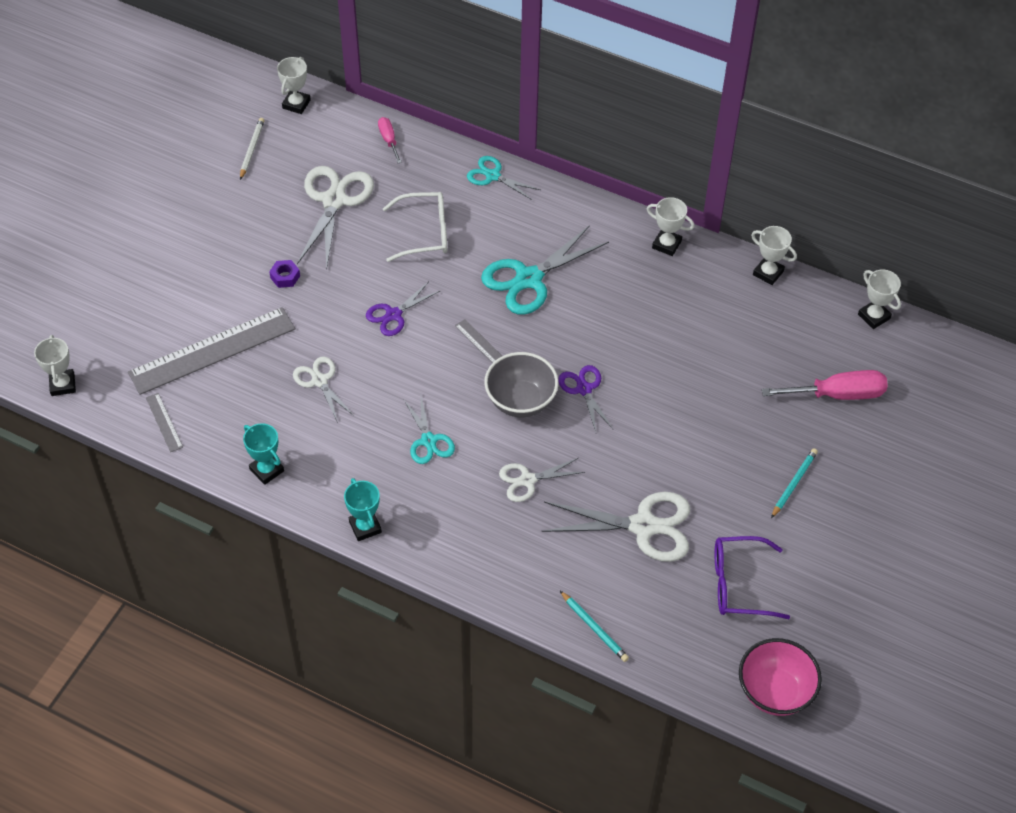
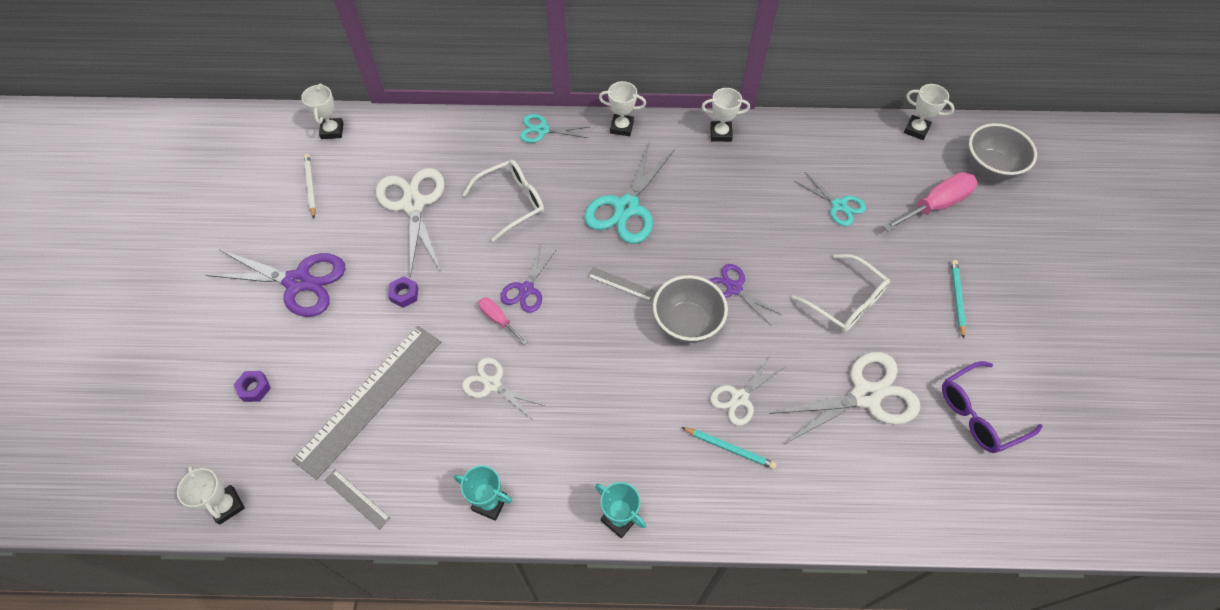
camera: 25 degrees left, 5 degrees up
pink screwdriver [378,117,402,163] -> pink screwdriver moved to [479,297,527,345]
turquoise scissors [404,397,455,464] -> turquoise scissors moved to [796,172,866,226]
turquoise pencil [560,591,629,662] -> turquoise pencil moved to [681,427,777,469]
pink bowl [739,638,822,716] -> none
white trophy [751,226,797,285] -> white trophy moved to [599,81,646,136]
none -> purple scissors [206,250,345,317]
none -> purple nut [234,371,271,402]
none -> white glasses [791,254,890,332]
none -> grey bowl [968,123,1037,180]

